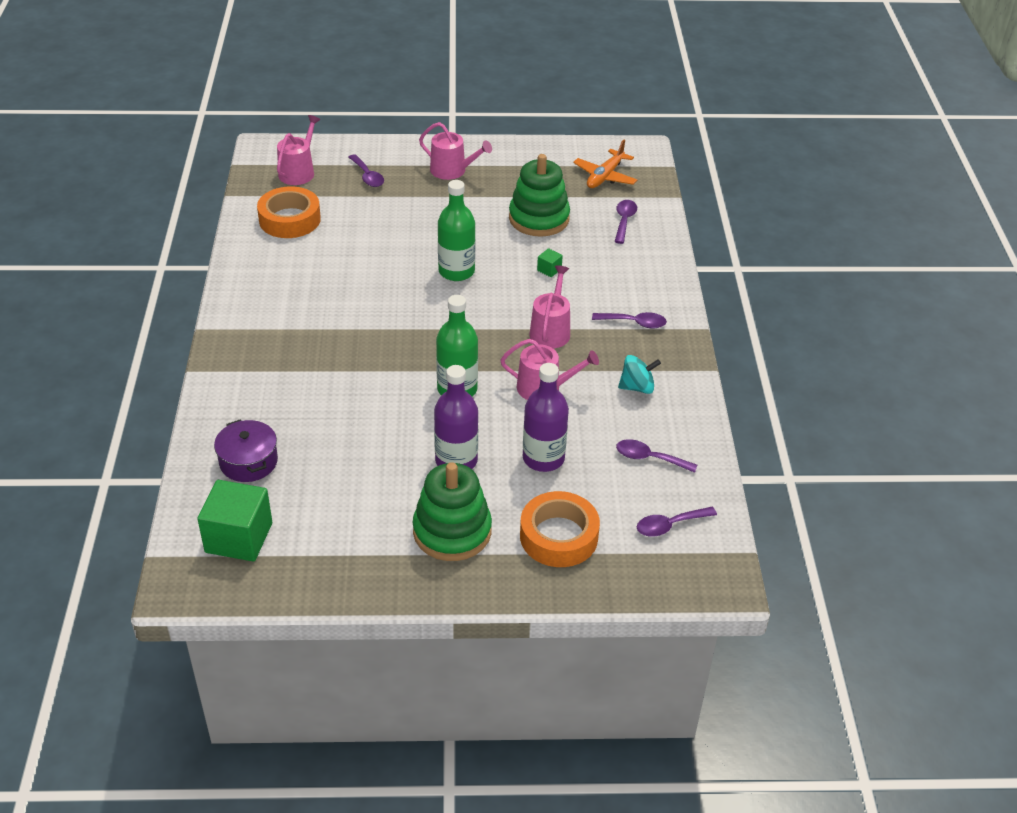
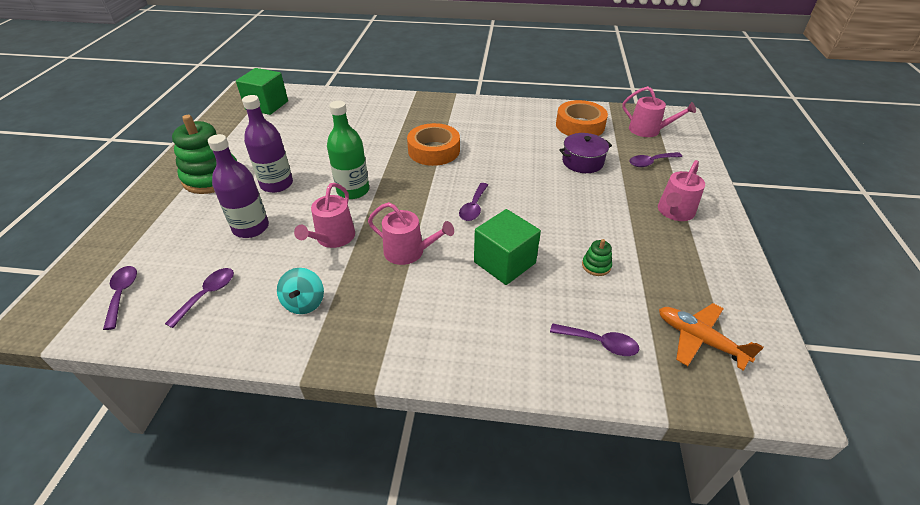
camera: 100 degrees right, 0 degrees up
purple pot [214,419,278,482] -> purple pot moved to [559,133,612,173]
green bottle [438,180,475,281] -> none
green stacking toy [509,154,570,237] -> green stacking toy [582,239,612,276], size x0.43
orange tape [520,491,600,567] -> orange tape moved to [407,123,460,166]
green cube [537,248,563,277] -> green cube [474,209,541,285], size x2.37
purple spoon [592,312,667,329] -> purple spoon moved to [459,183,488,221]

